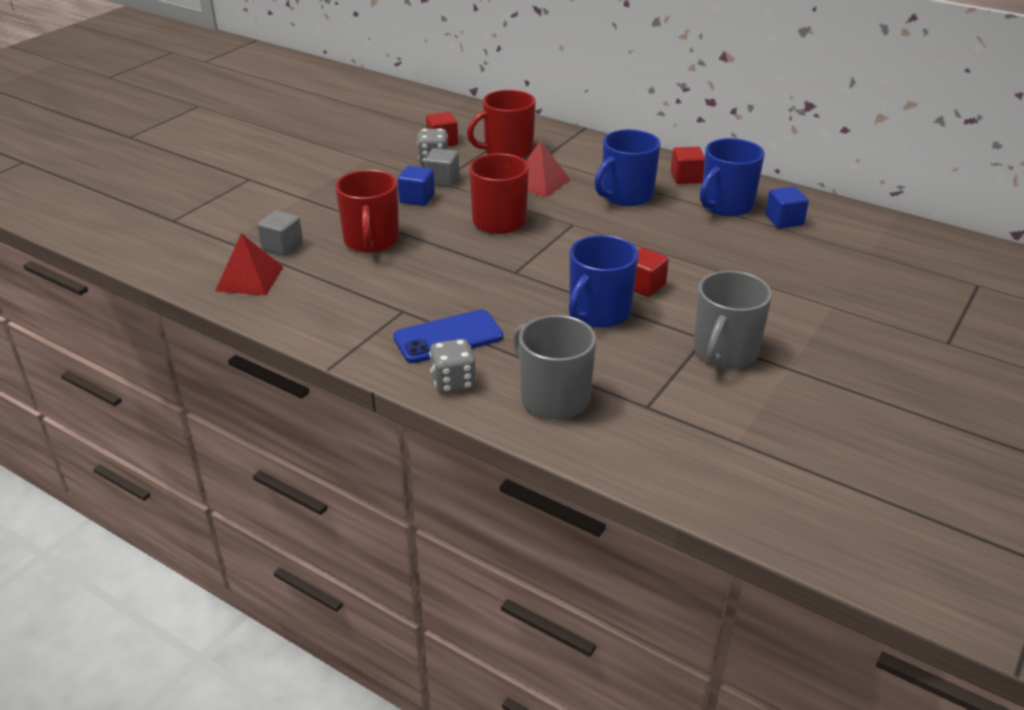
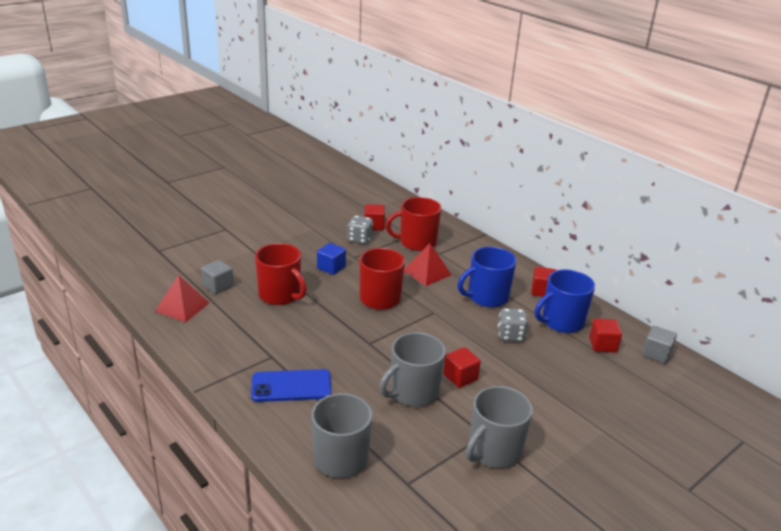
camera: 15 degrees right, 5 degrees down
red mug [335,170,399,253] -> red mug turned 60 degrees counterclockwise [255,243,307,305]
grey cube [425,148,459,187] -> grey cube moved to [642,326,677,364]
grey dice [429,339,476,393] -> grey dice moved to [498,308,528,342]
blue mug [569,235,638,328] -> grey mug [379,332,446,407]
blue cube [765,187,809,229] -> red cube [589,319,622,353]

